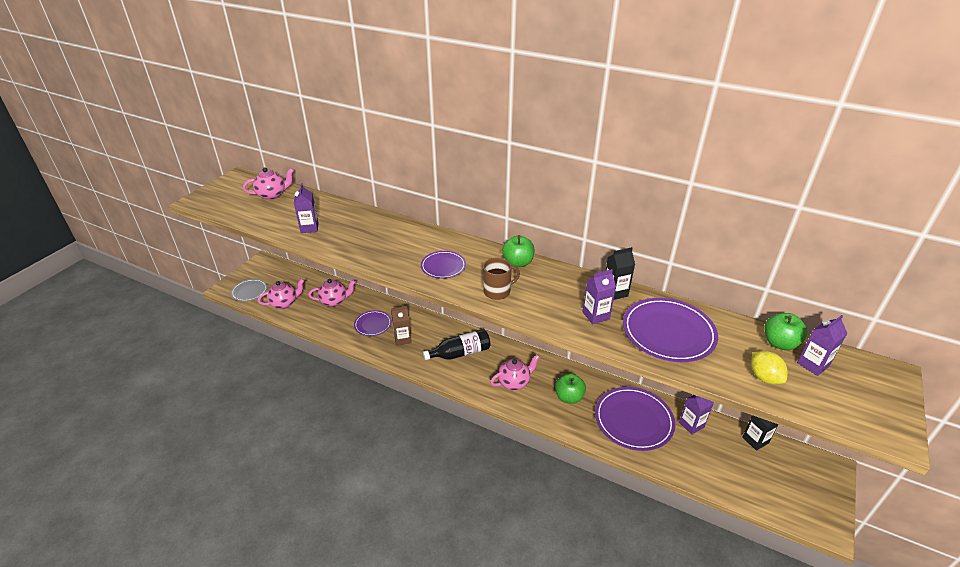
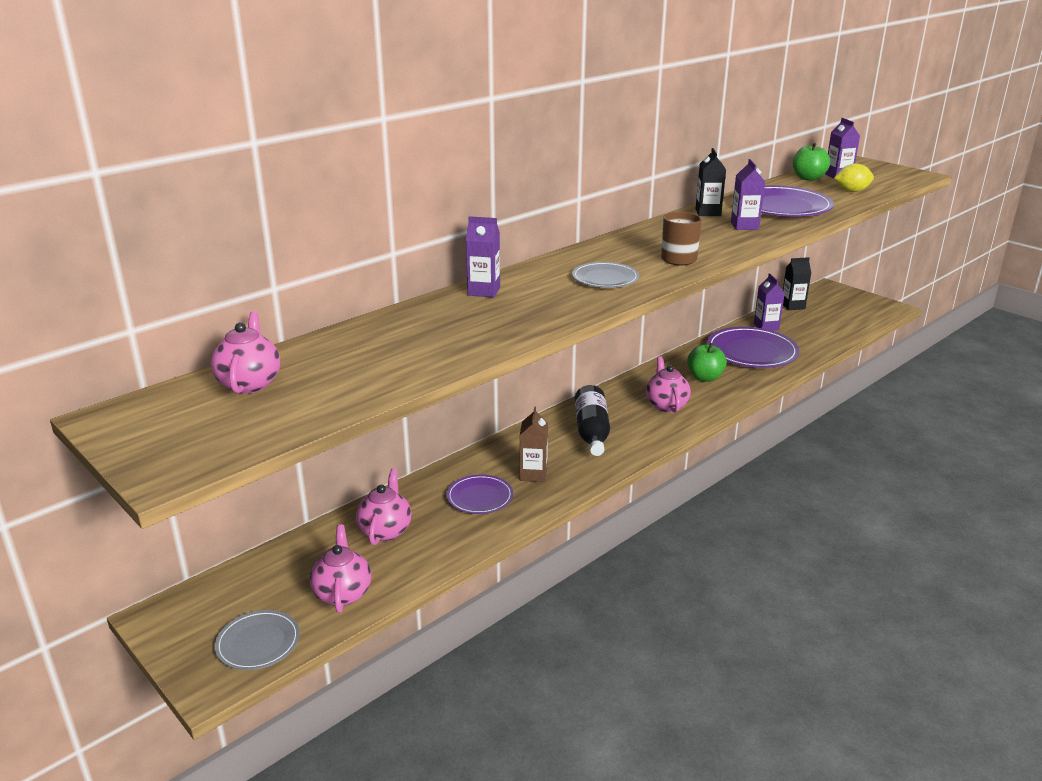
camera: 70 degrees left, 10 degrees down
purple carton [294,183,318,233] -> purple carton moved to [466,216,500,297]
purple plate [421,251,466,279] -> grey plate [572,262,639,288]
green apple [502,235,535,267] -> none

